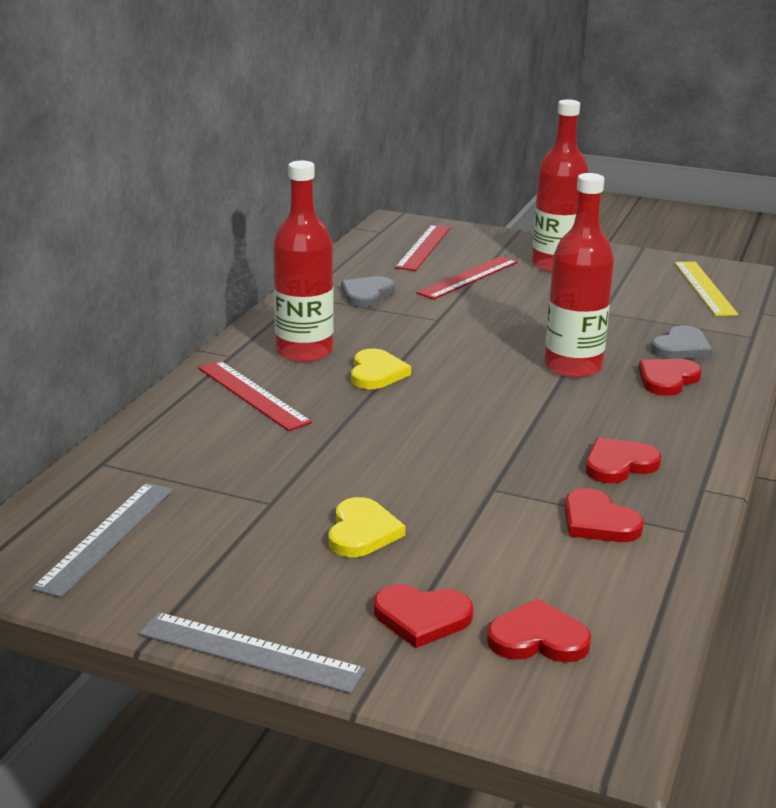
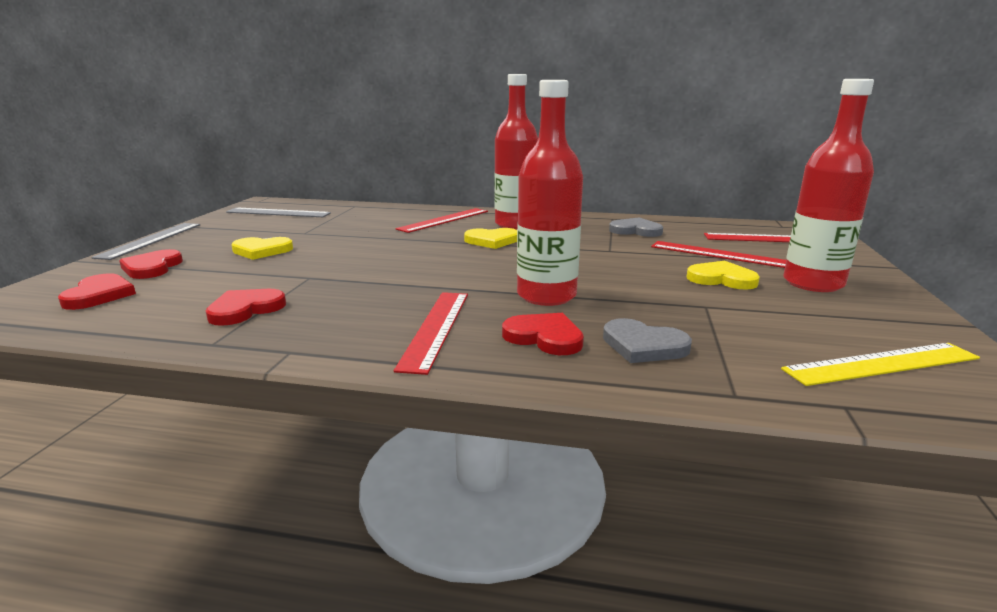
camera: 80 degrees right, 5 degrees down
red heart [586,438,661,483] -> none
none -> red ruler [394,292,468,375]
none -> yellow heart [686,261,760,290]

